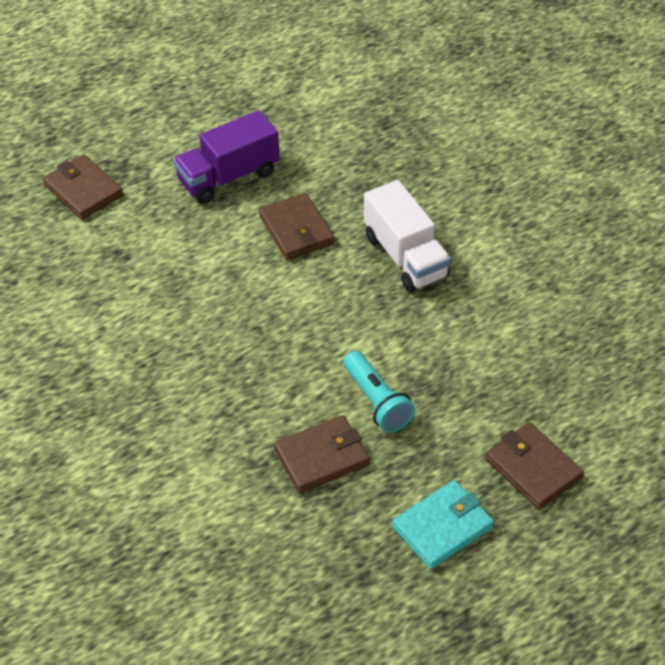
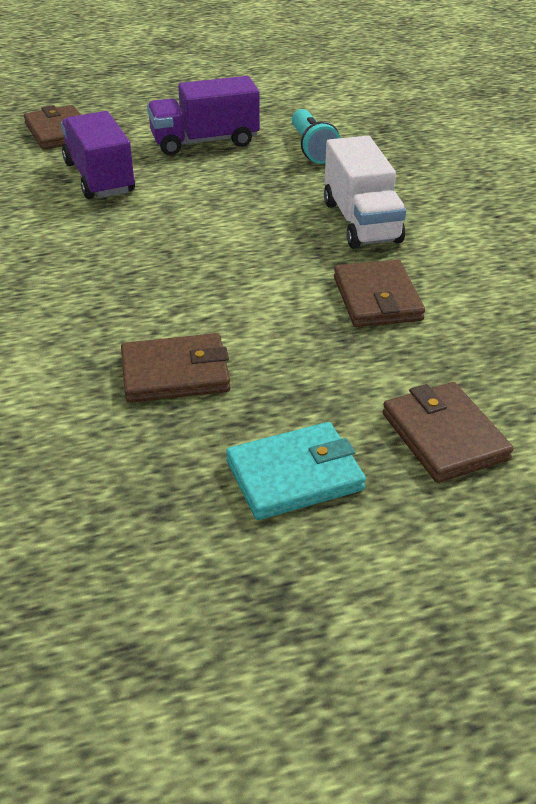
camera: 15 degrees right, 10 degrees down
brown wallet [259,193,334,260] -> brown wallet moved to [334,260,425,327]
turquoise flashlight [343,351,415,433] -> turquoise flashlight moved to [292,109,341,164]
none -> purple truck [61,111,135,199]

